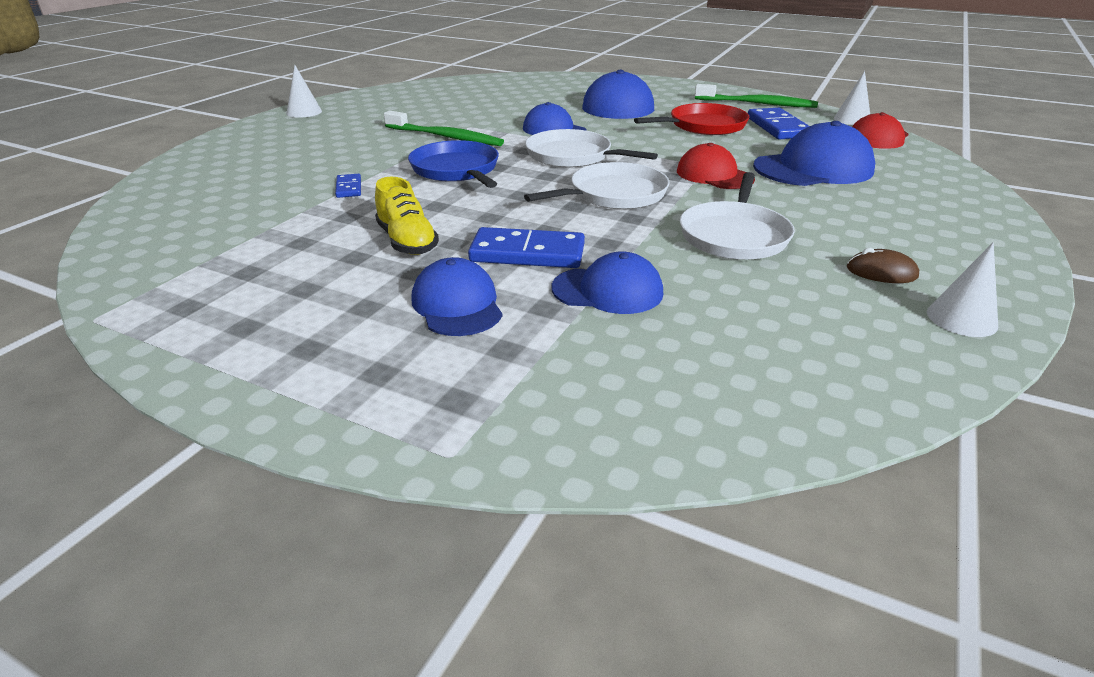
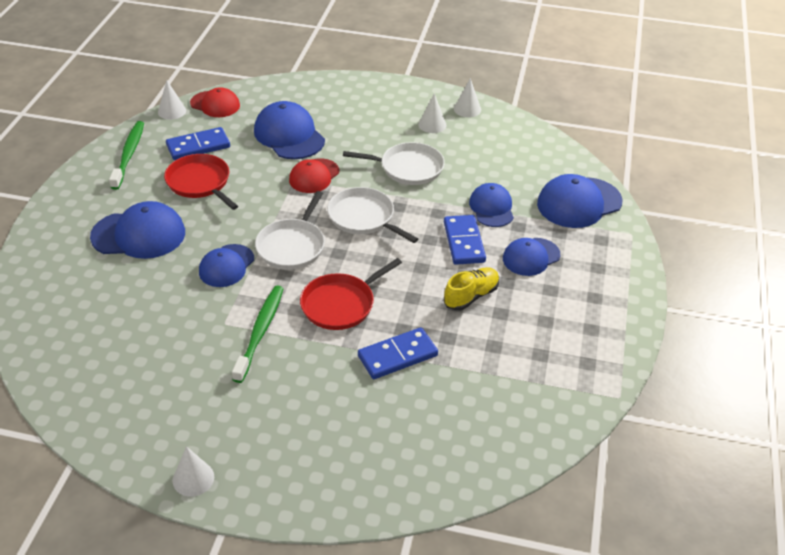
camera: 105 degrees left, 10 degrees up
blue domino [335,174,361,198] -> blue domino [358,327,438,379], size x1.91
blue pan [408,140,499,188] -> red pan [300,258,402,330]
brown mouse [847,248,919,283] -> white cone [418,93,446,133]
none -> blue cap [537,174,623,228]

